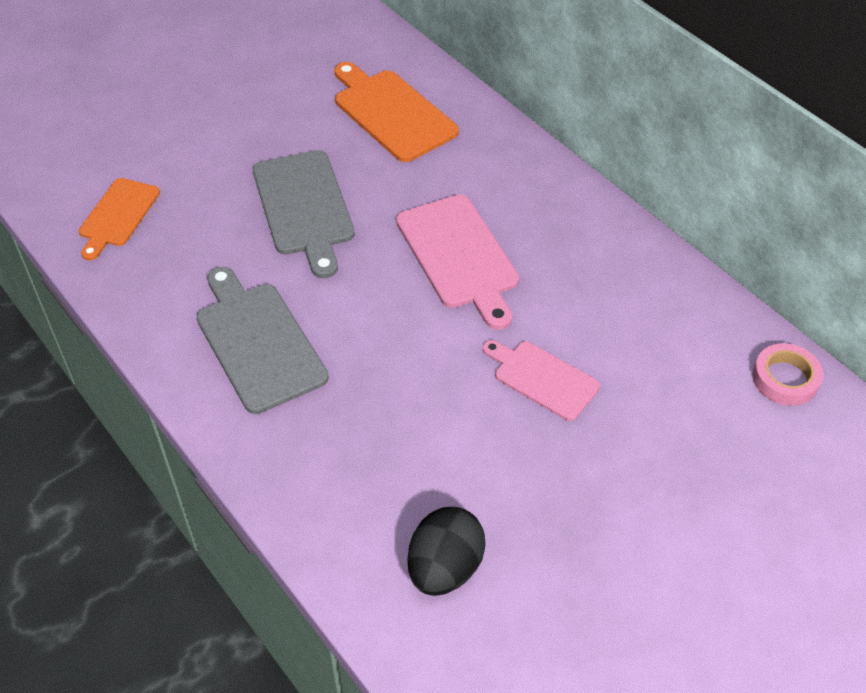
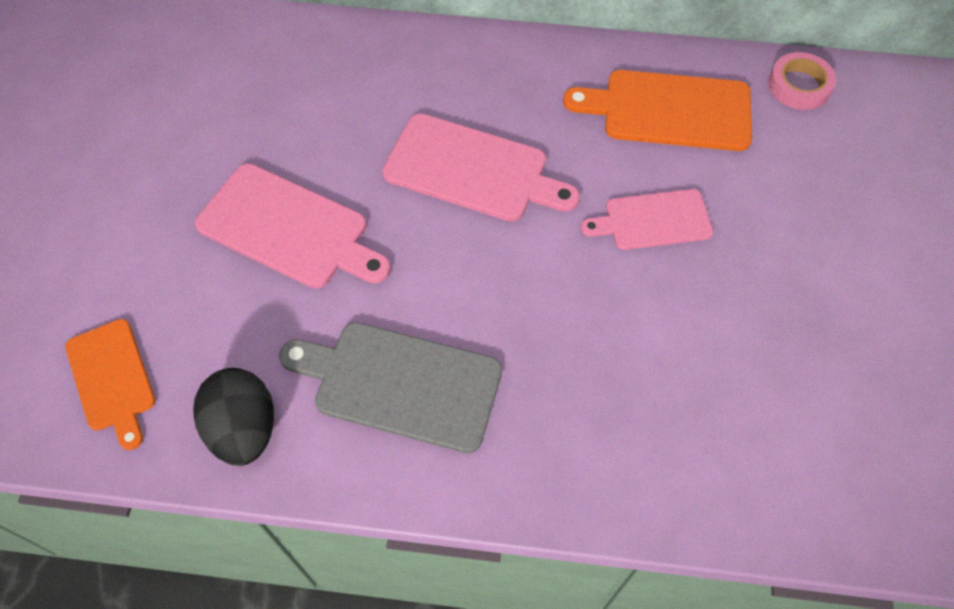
camera: 45 degrees left, 10 degrees up
grey cutting board [253,150,355,278] -> pink cutting board [195,163,391,288]
orange cutting board [334,62,459,162] -> orange cutting board moved to [563,70,752,151]
black egg [407,507,486,596] -> black egg moved to [193,368,274,466]

